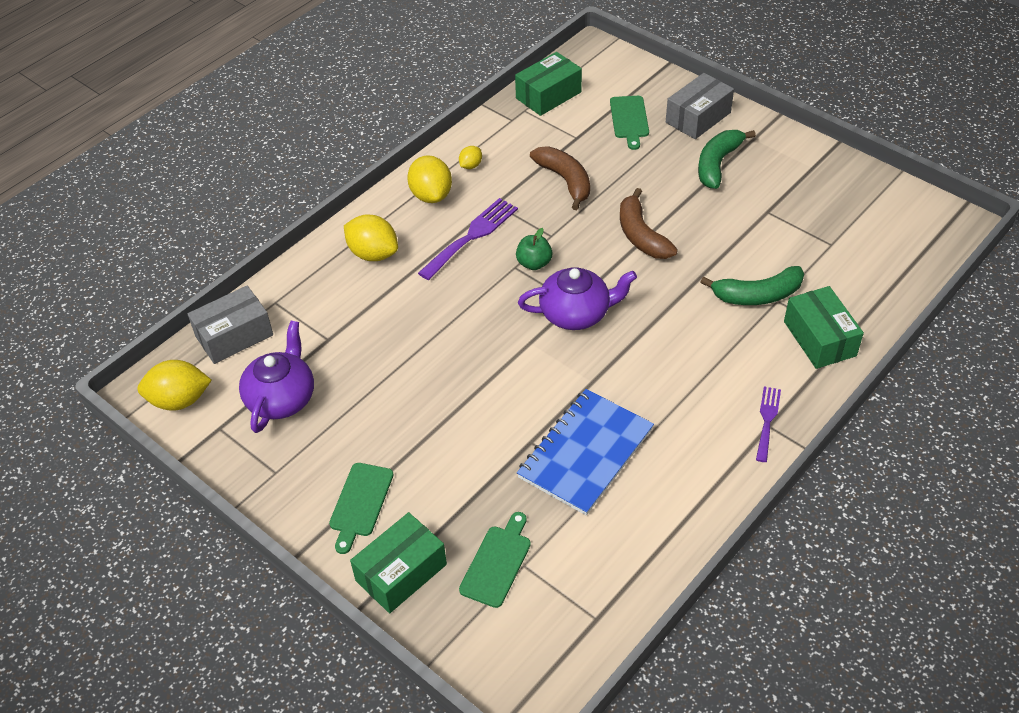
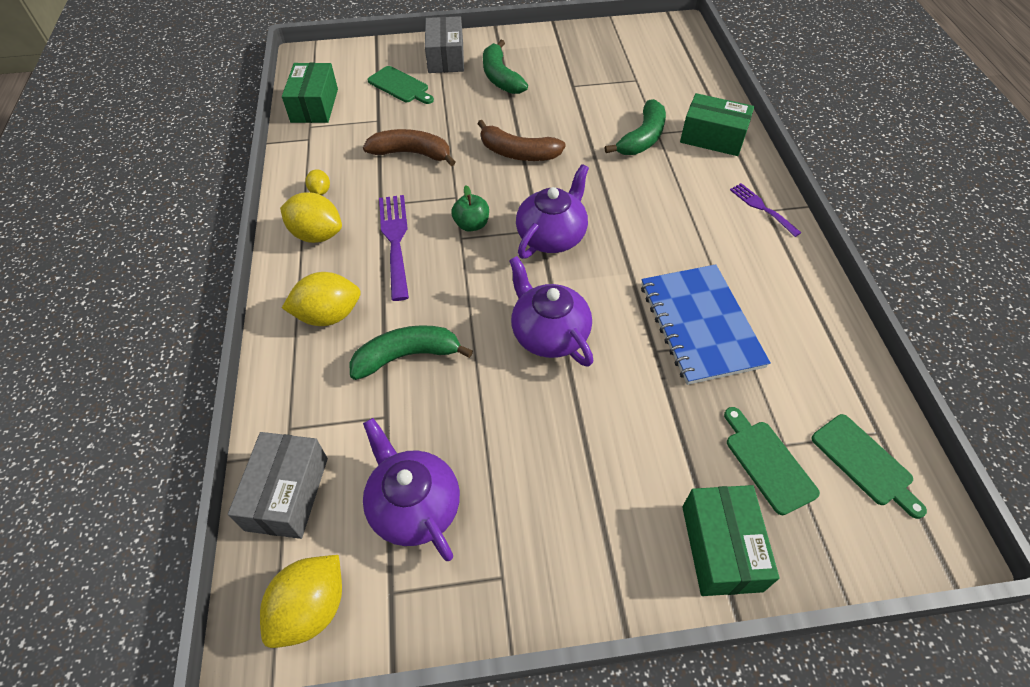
camera: 50 degrees left, 5 degrees up
green cutting board [329,463,394,554] -> green cutting board moved to [811,414,927,519]
none -> green banana [349,325,473,380]
none -> purple teapot [509,256,593,367]

